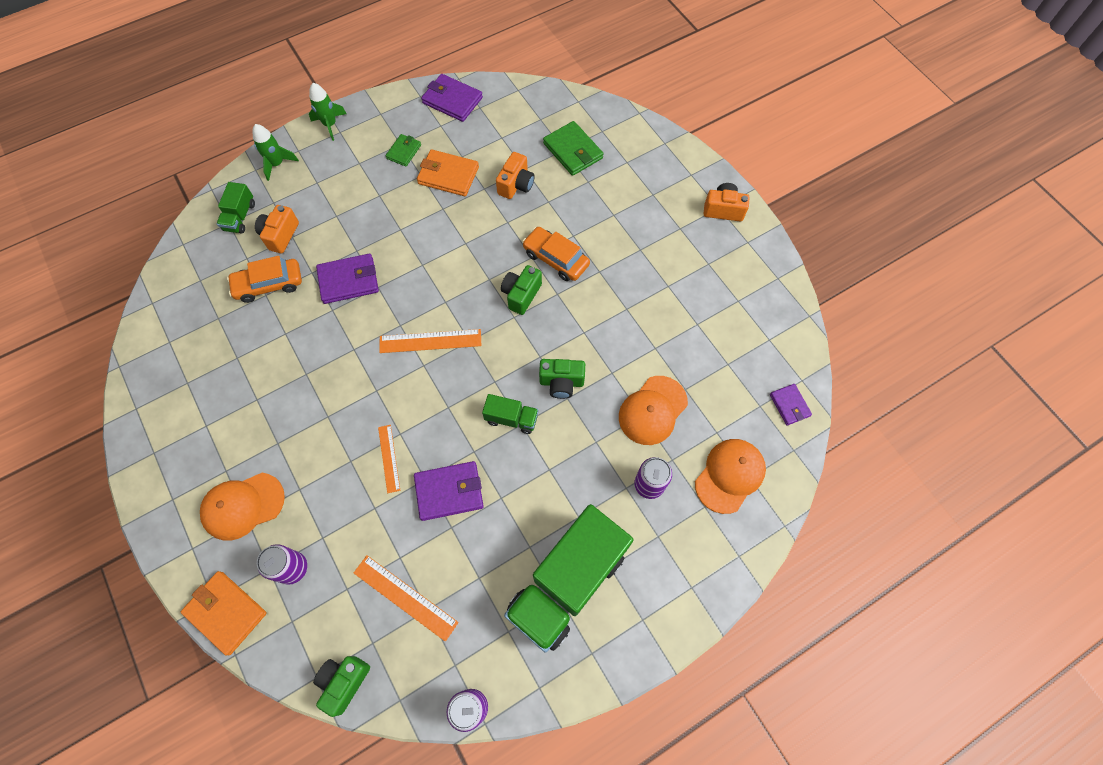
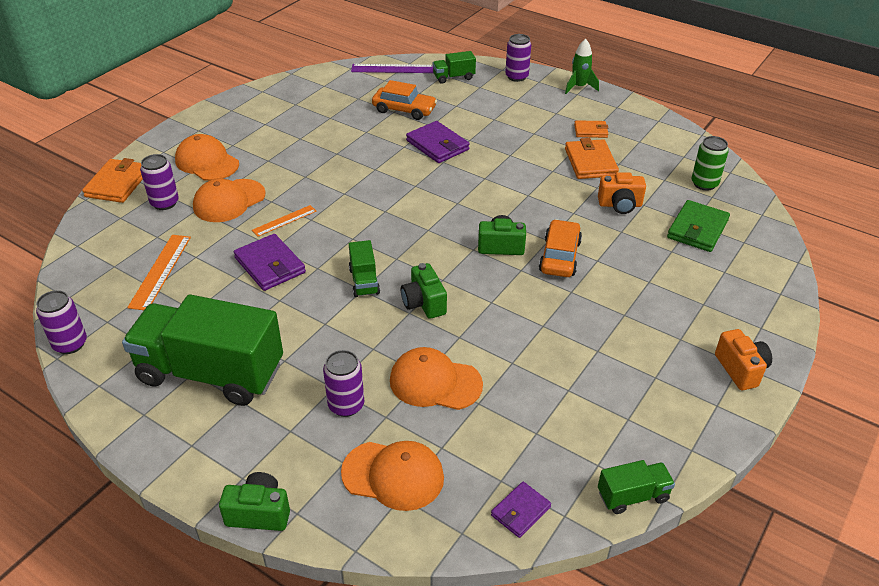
camera: 65 degrees right, 25 degrees down
orange car [227,256,302,303] -> orange car turned 150 degrees clockwise [372,80,437,120]
green rocket [252,124,299,181] -> purple can [505,34,531,82]
orange camera [255,205,299,253] -> none
green camera [313,656,370,717] -> green camera moved to [219,472,290,531]
orange ruler [379,329,482,353] -> none
green wallet [386,134,421,167] -> orange wallet [574,120,608,138]
purple wallet [421,74,483,122] -> none
none -> orange cap [193,179,266,222]
none -> purple ruler [351,64,433,73]
none -> green truck [598,460,675,514]
none -> green can [692,136,729,191]

